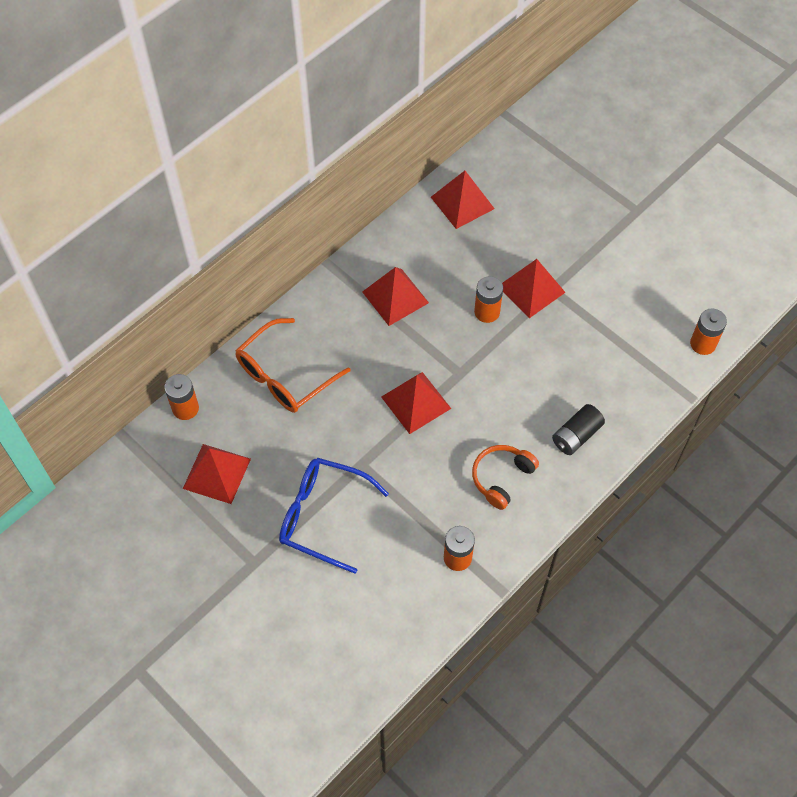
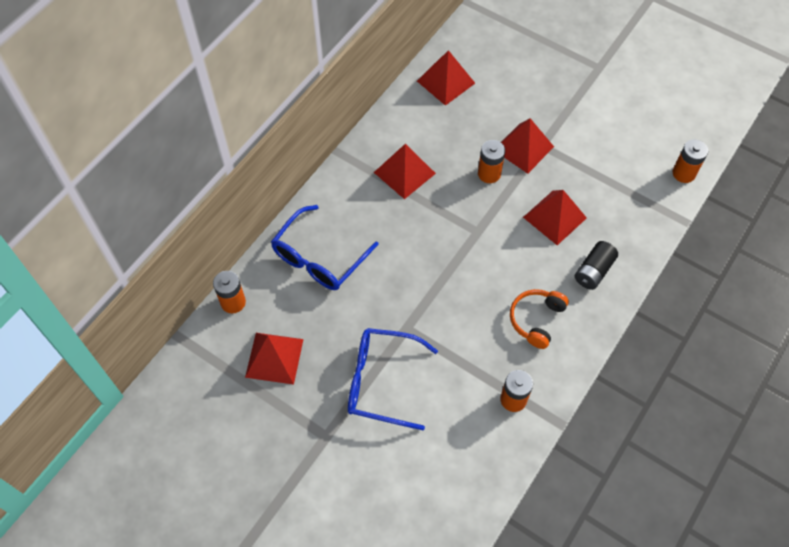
camera: 10 degrees left, 0 degrees up
orange glasses [235,318,351,413] -> blue glasses [271,205,379,290]
red pyramid [381,372,451,434] -> red pyramid moved to [523,190,587,245]

